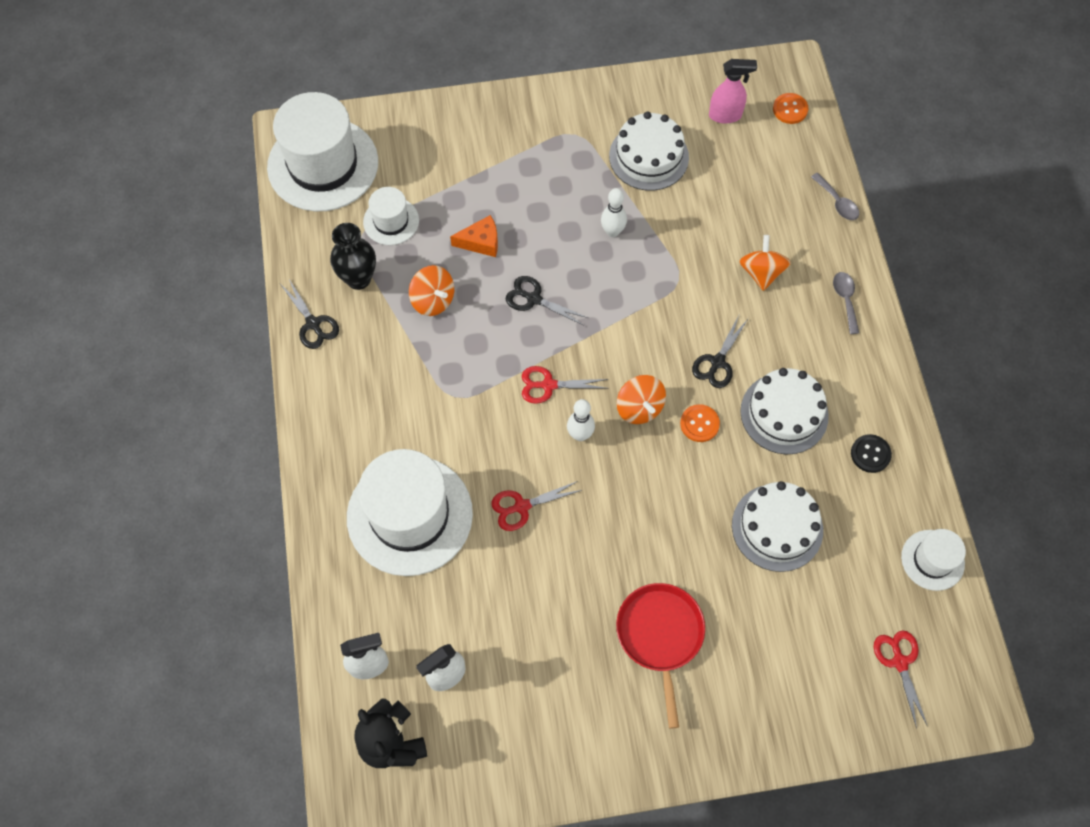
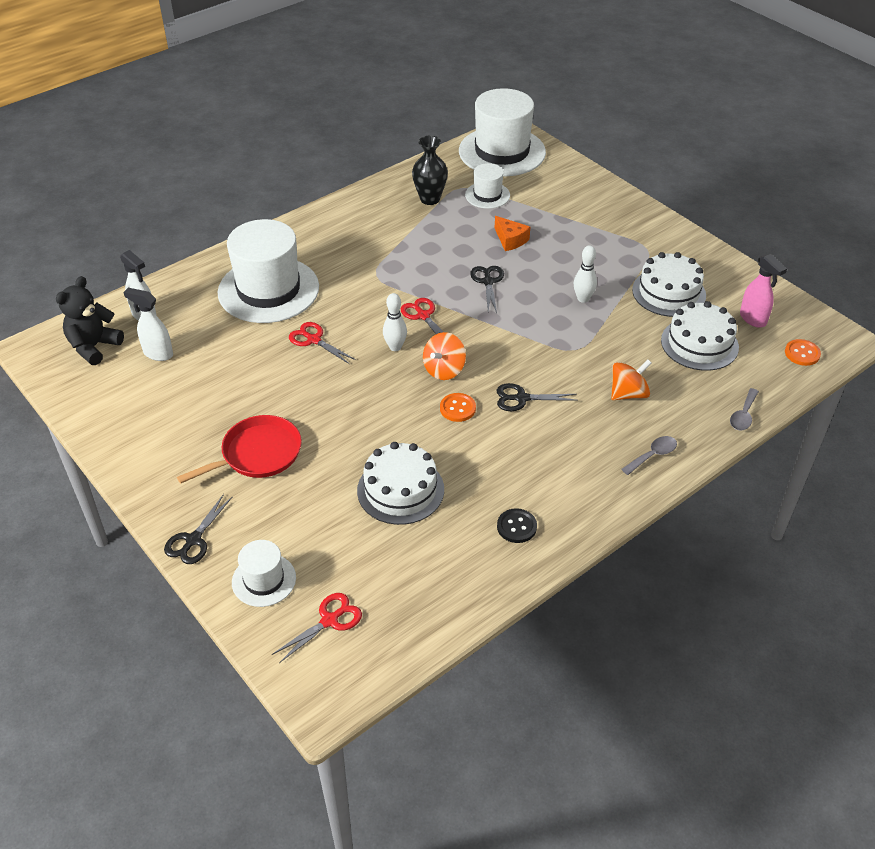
camera: 60 degrees right, 20 degrees down
black scissors [281,279,339,349] -> black scissors moved to [164,494,233,564]
orange spinning top [409,265,454,316] -> none
white cake [740,368,829,454] -> white cake moved to [661,301,739,371]
white hat [901,529,966,591] -> white hat moved to [232,540,296,607]

